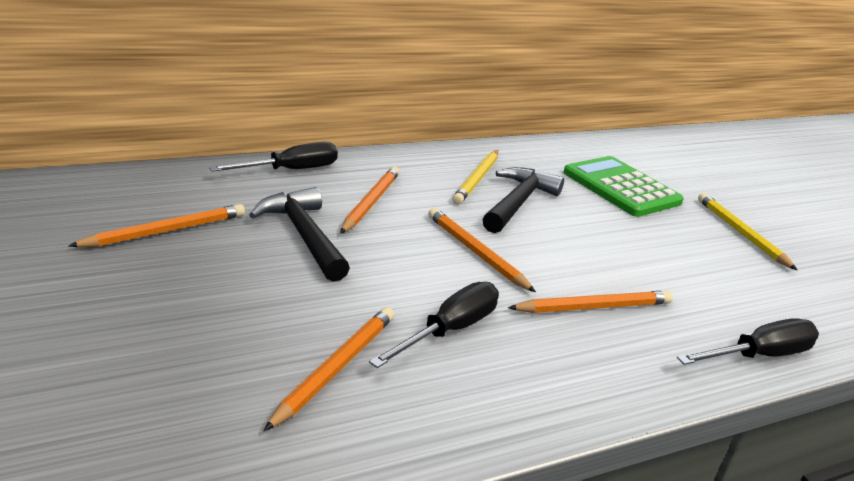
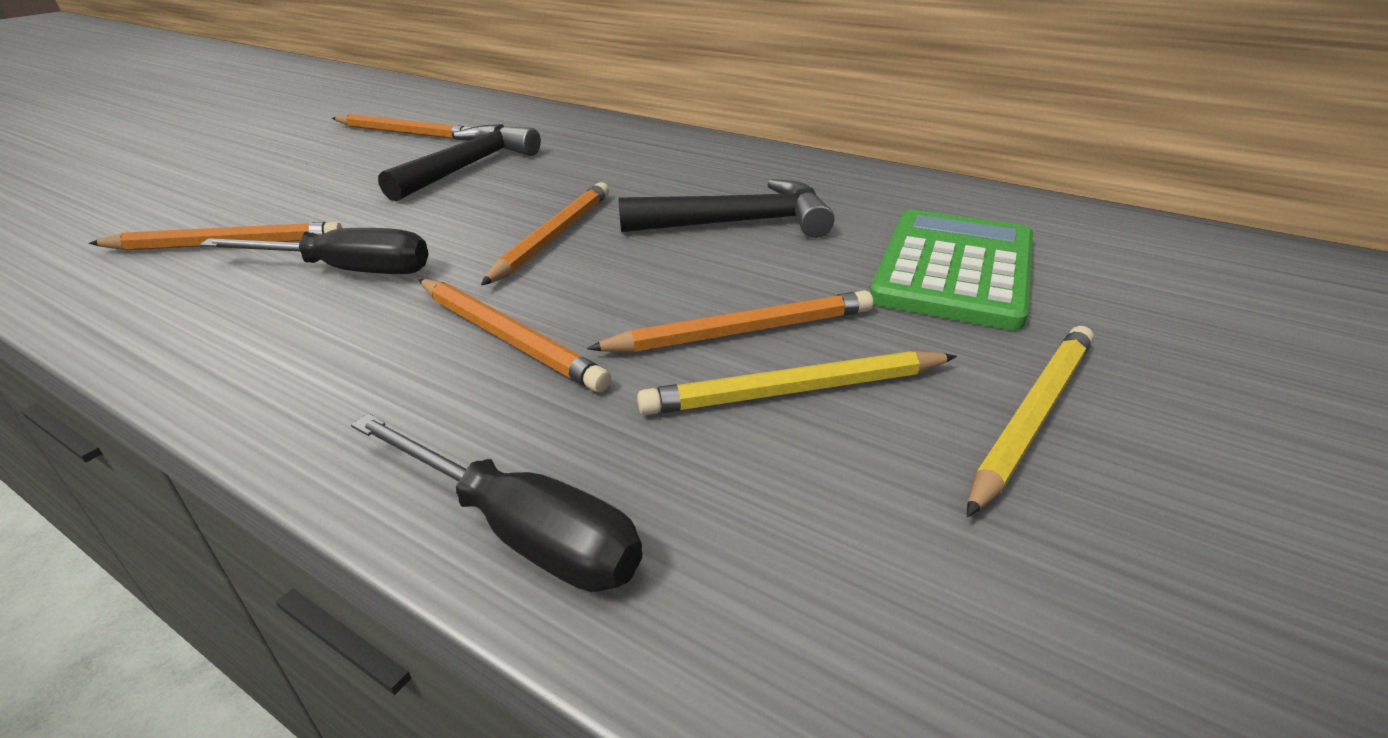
camera: 60 degrees right, 5 degrees up
black screwdriver [209,142,338,172] -> none
orange pencil [340,167,400,234] -> orange pencil moved to [587,290,873,352]
yellow pencil [452,150,498,204] -> yellow pencil moved to [637,351,957,415]

